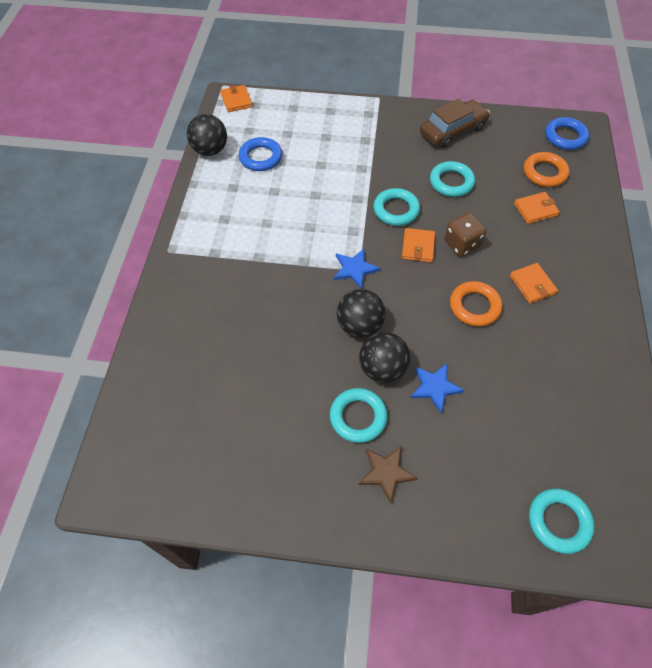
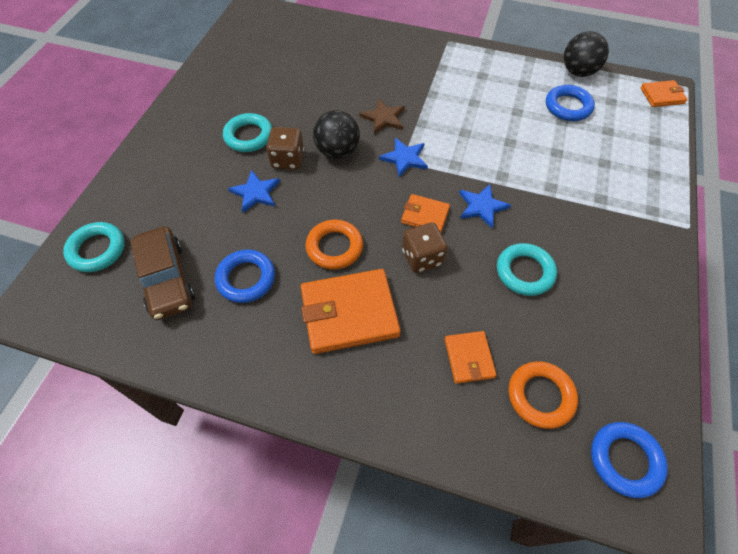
camera: 100 degrees right, 0 degrees up
black ball [359,332,410,383] -> brown dice [266,127,304,170]
brown star [359,446,418,503] -> brown star moved to [360,99,405,134]
turquoise ring [373,188,420,226] -> blue star [459,184,511,228]
brown car [420,98,490,148] -> brown car moved to [130,226,195,320]
orange wallet [510,263,558,304] -> orange wallet [301,269,401,354], size x1.88
none -> blue ring [215,250,275,303]

